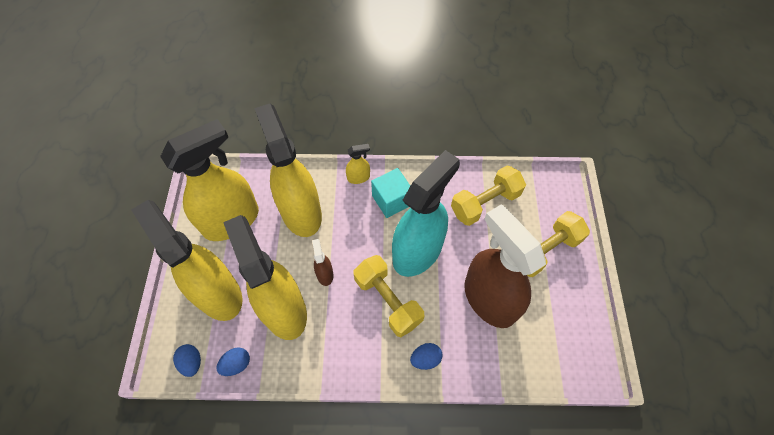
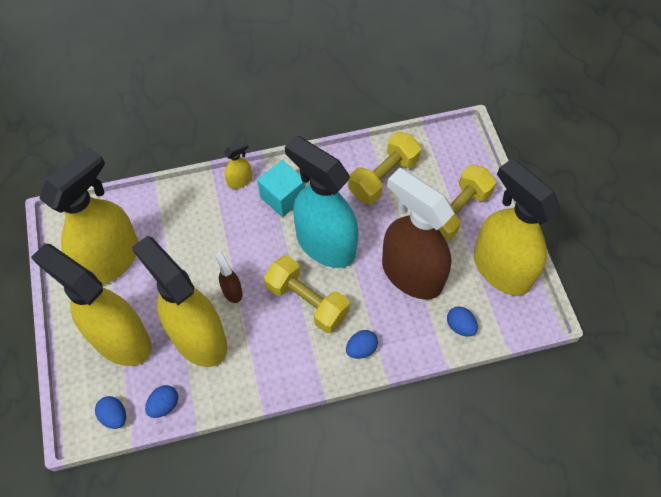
camera: 15 degrees left, 0 degrees up
yellow spray bottle [254,104,322,237] -> yellow spray bottle moved to [474,158,561,296]
turquoise spray bottle [392,150,460,277] -> turquoise spray bottle turned 75 degrees counterclockwise [285,136,359,268]
none -> blue egg [447,306,478,336]

